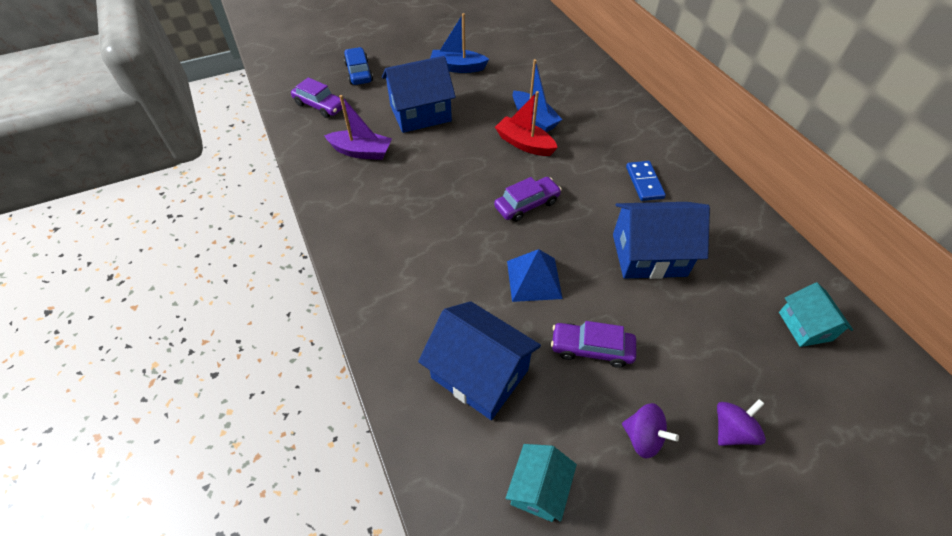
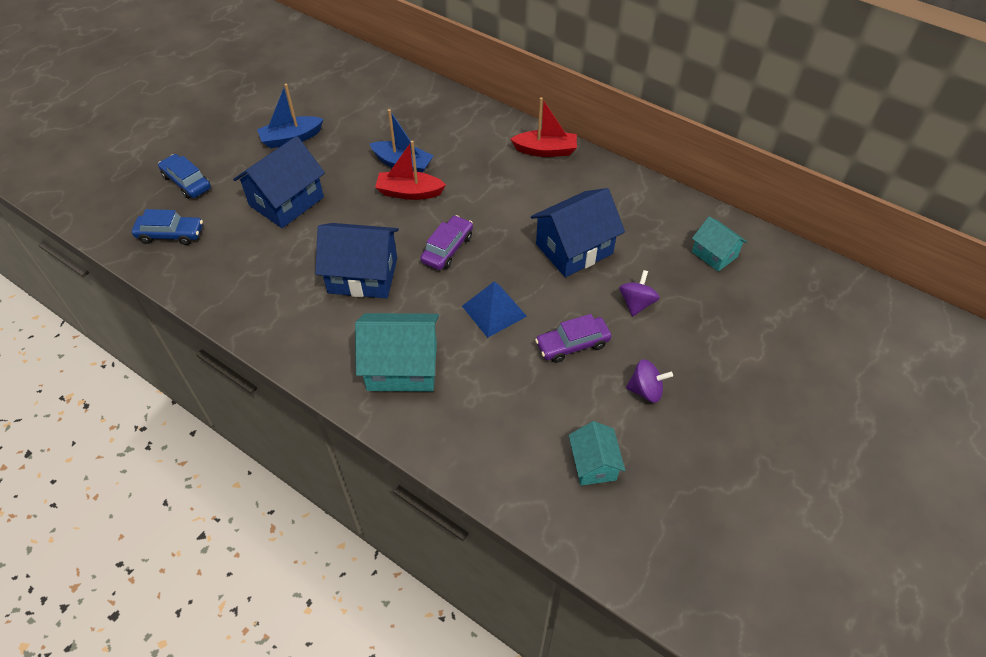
camera: 30 degrees left, 0 degrees up
purple car [291,77,345,118] -> blue car [132,209,203,245]
purple boat [324,95,392,160] -> none
blue house [418,301,541,420] -> blue house moved to [315,223,399,298]
blue domino [626,161,666,201] -> none
purple spinning top [717,399,766,446] -> purple spinning top moved to [619,270,660,317]
none -> turquoise house [355,313,439,392]
none -> red boat [511,97,577,157]

